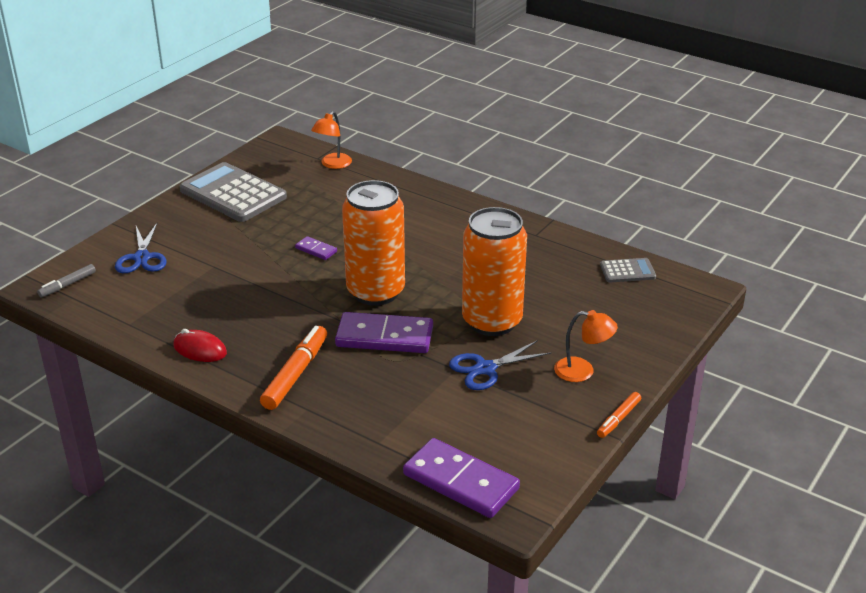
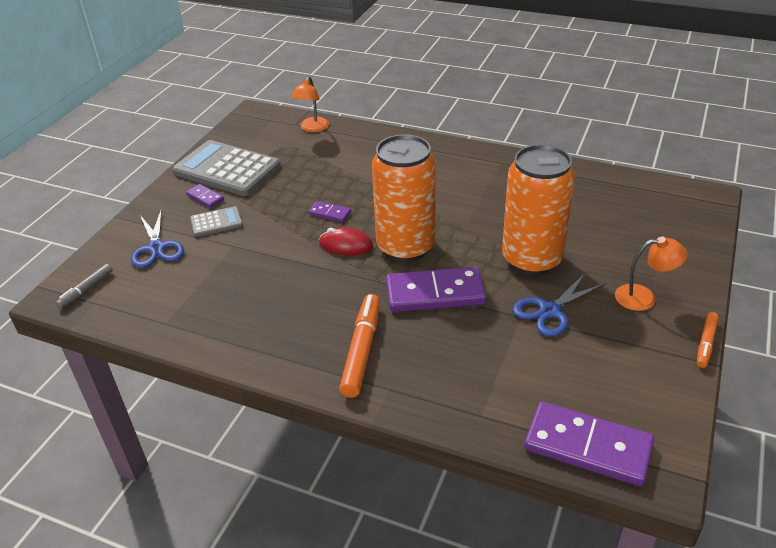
camera: 10 degrees left, 5 degrees up
red mouse [174,329,227,362] -> red mouse moved to [319,227,373,256]
grey calculator [600,258,656,282] -> grey calculator moved to [190,206,243,237]
none -> purple domino [186,184,224,208]

